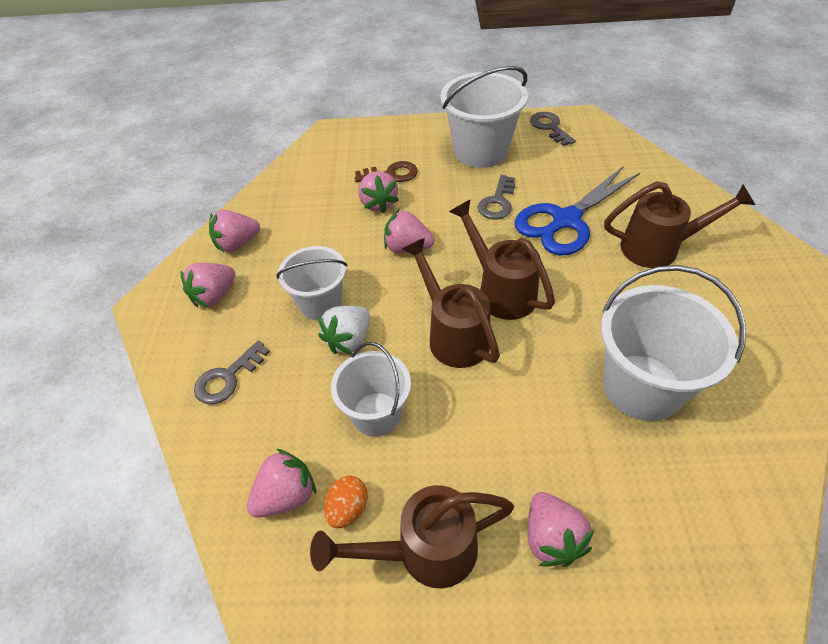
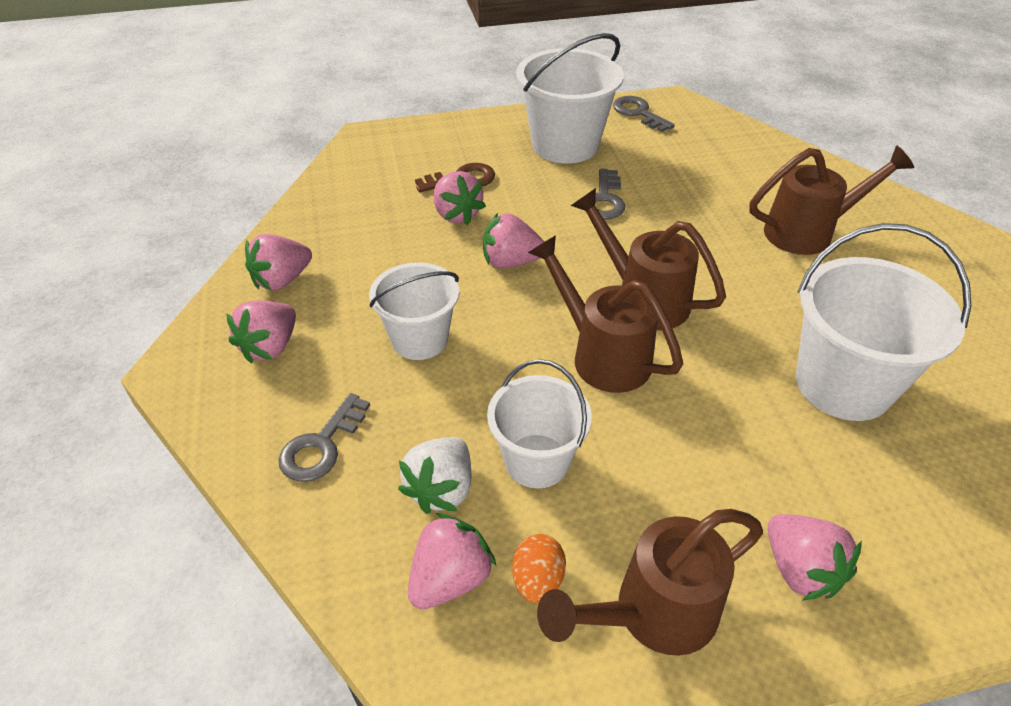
camera: 15 degrees left, 5 degrees down
white strawberry [318,306,370,354] -> white strawberry moved to [398,437,471,514]
blue scissors [515,166,641,255] -> none

